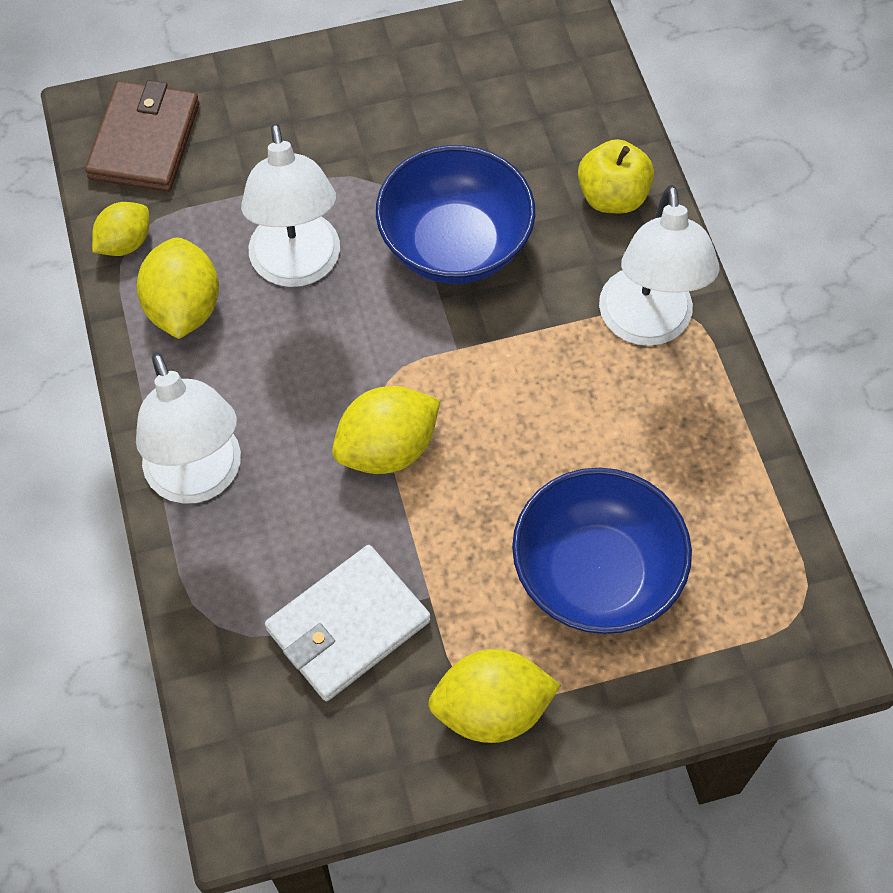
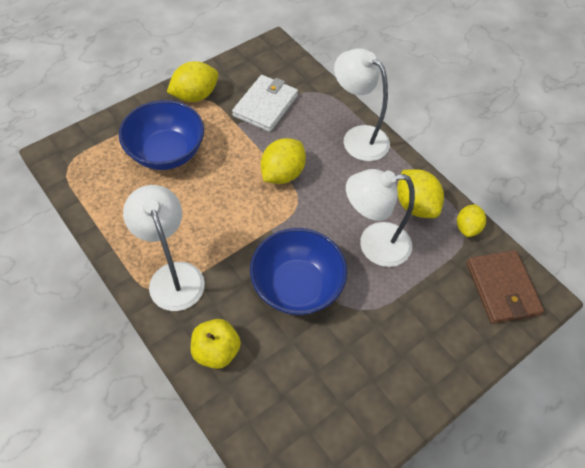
camera: 155 degrees right, 5 degrees down
white lamp [241,123,340,287] -> white lamp turned 60 degrees counterclockwise [346,169,415,267]

